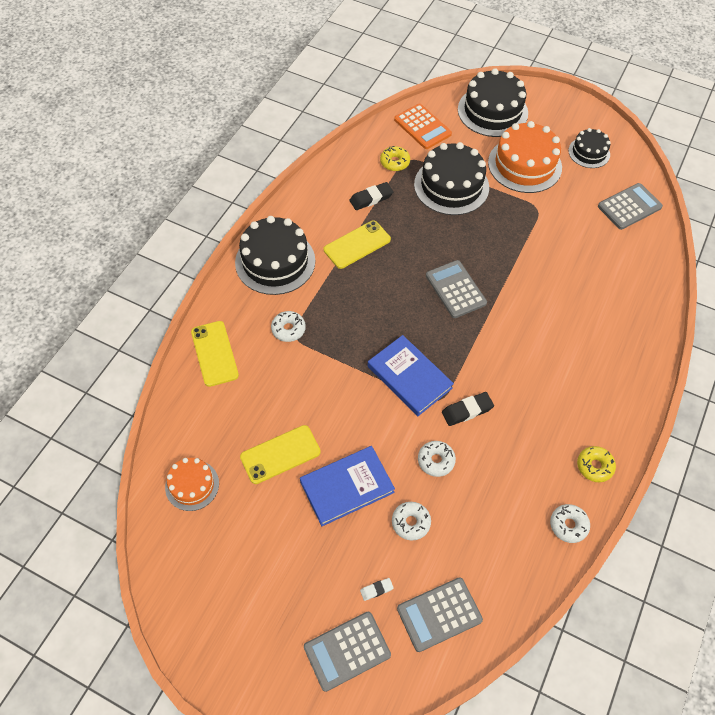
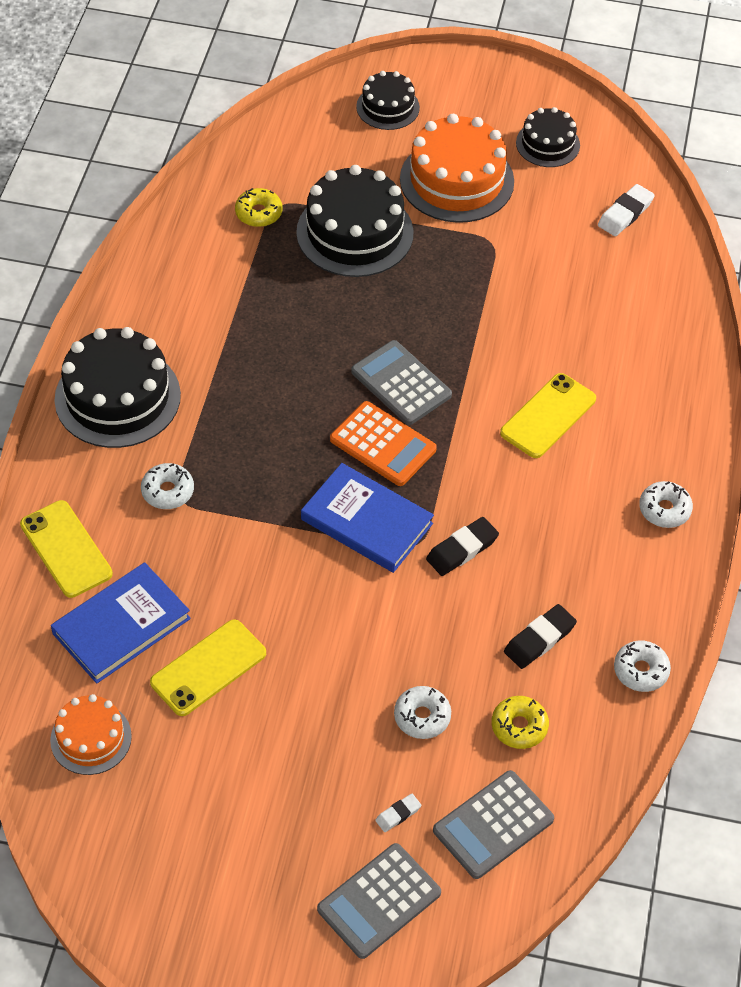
camera: 15 degrees left, 5 degrees down
blue book [300,446,395,526] -> blue book moved to [51,562,191,684]
yellow phone [324,221,391,269] -> yellow phone moved to [500,373,596,458]
black eraser [350,182,393,210] -> black eraser moved to [504,604,577,669]
orange calculator [394,104,452,149] -> orange calculator moved to [330,401,437,486]
white donut [418,441,456,477] -> white donut moved to [639,481,693,528]
black cake [458,68,528,137] -> black cake [356,71,420,130], size x0.57
yellow donut [577,446,616,482] -> yellow donut moved to [492,696,549,749]
grey calculator [598,183,663,230] -> white eraser [598,184,655,236]

